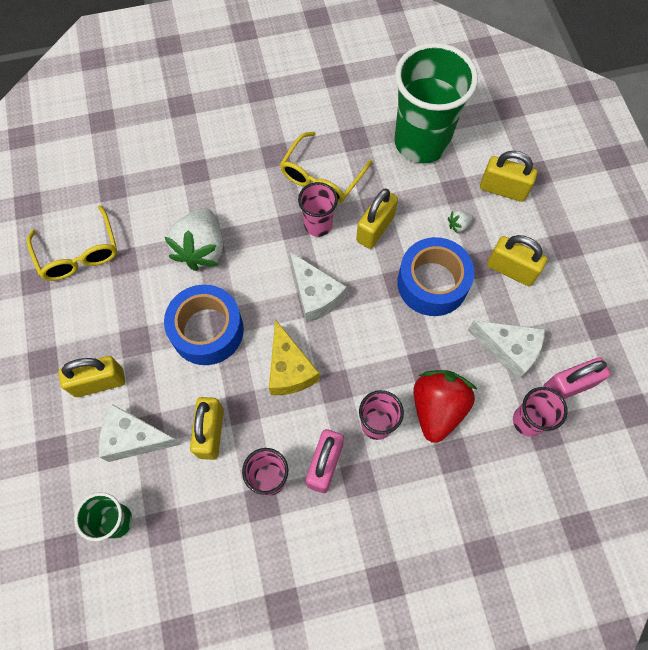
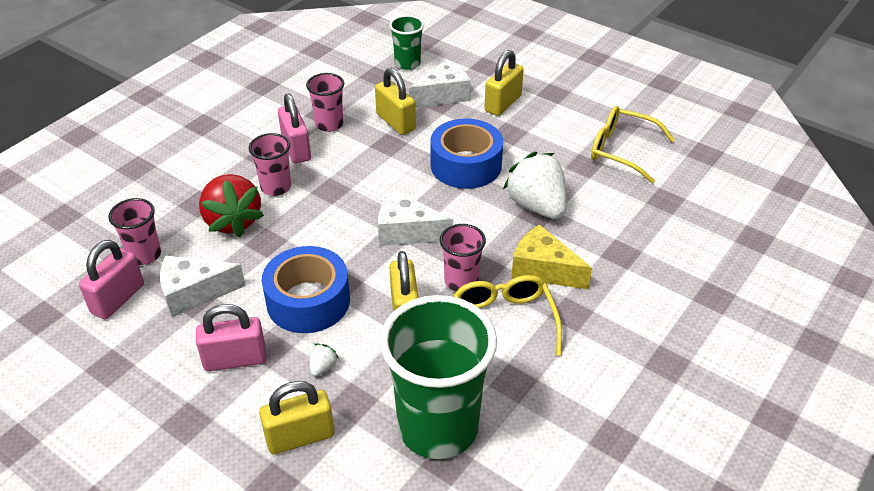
camera: 140 degrees right, 25 degrees down
yellow cheese [269,319,320,395] -> yellow cheese moved to [511,224,592,289]
yellow padlock [487,235,547,286] -> pink padlock [196,304,266,371]

